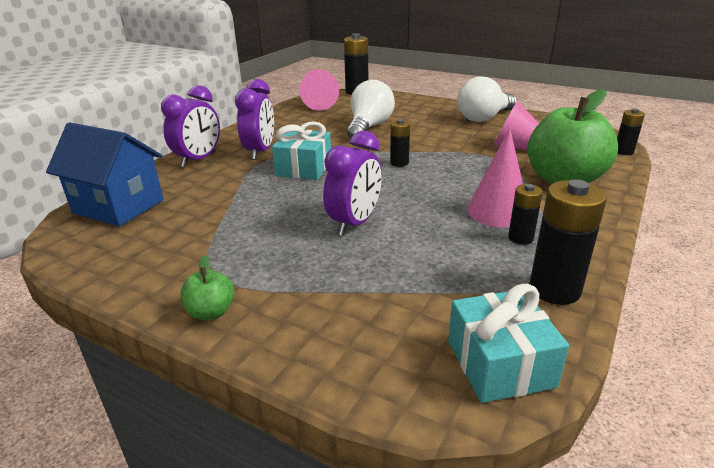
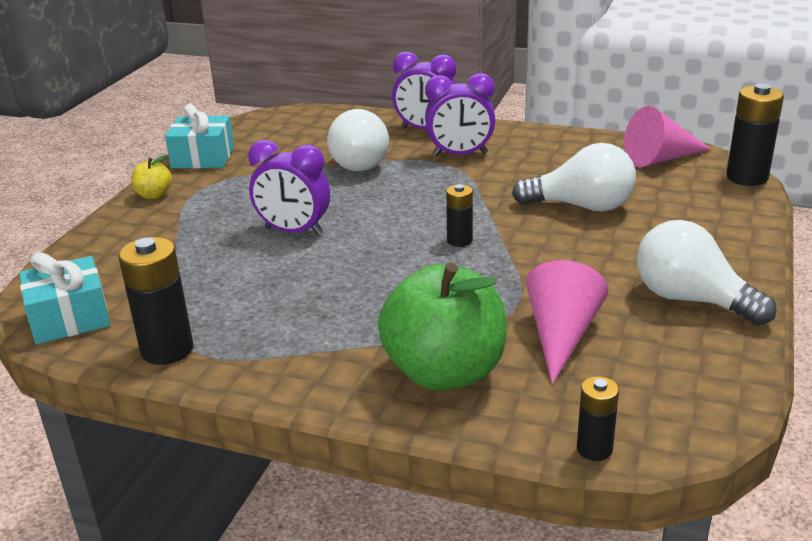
camera: 80 degrees right, 0 degrees up
blue house [46,122,164,226] -> none
green apple [181,255,234,320] -> yellow apple [131,155,172,199]
turquoise gift [272,121,331,180] -> turquoise gift moved to [165,104,234,168]
pink cone [467,128,523,227] -> none
black battery [508,184,543,245] -> none
none -> white light bulb [327,109,389,171]

